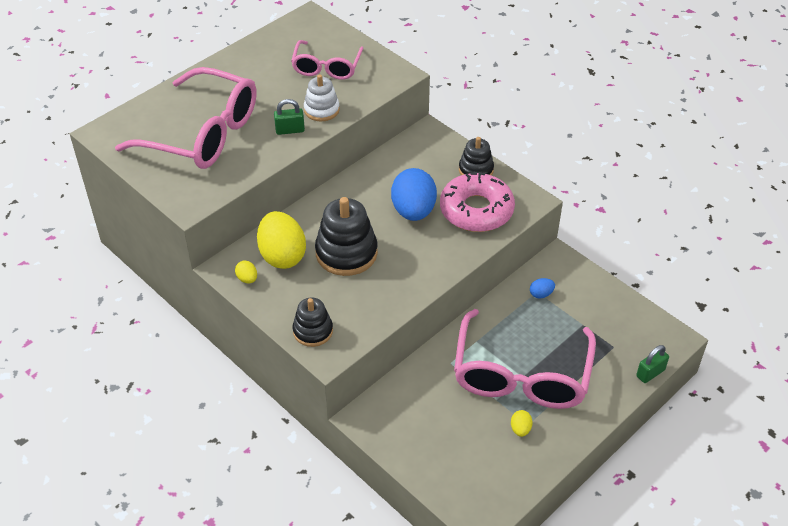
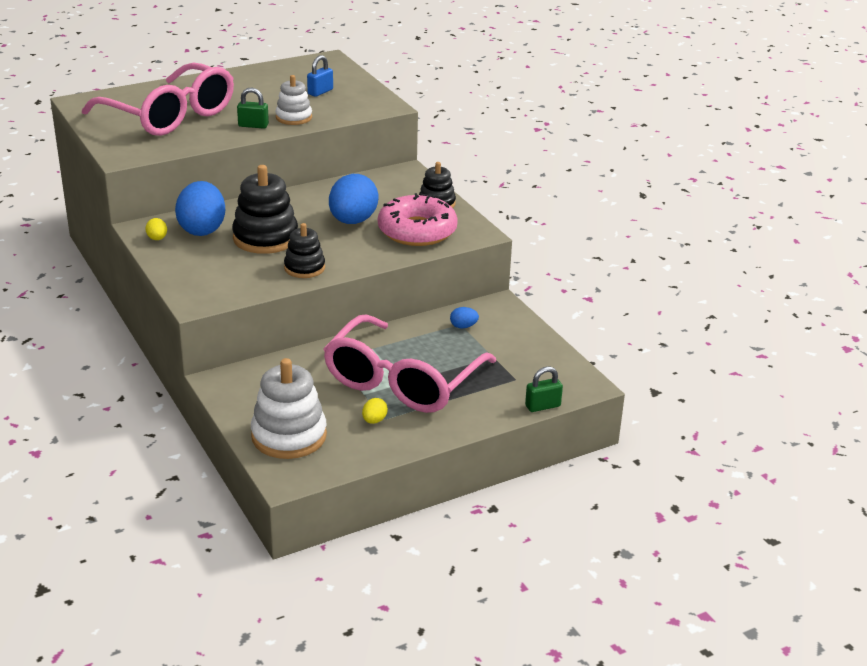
camera: 15 degrees right, 15 degrees down
yellow egg [257,211,306,269] -> blue egg [175,181,225,236]
pink glasses [291,40,364,80] -> blue padlock [307,55,333,97]
black stacking toy [293,297,333,347] -> black stacking toy moved to [284,223,325,278]
none -> white stacking toy [251,358,327,459]

